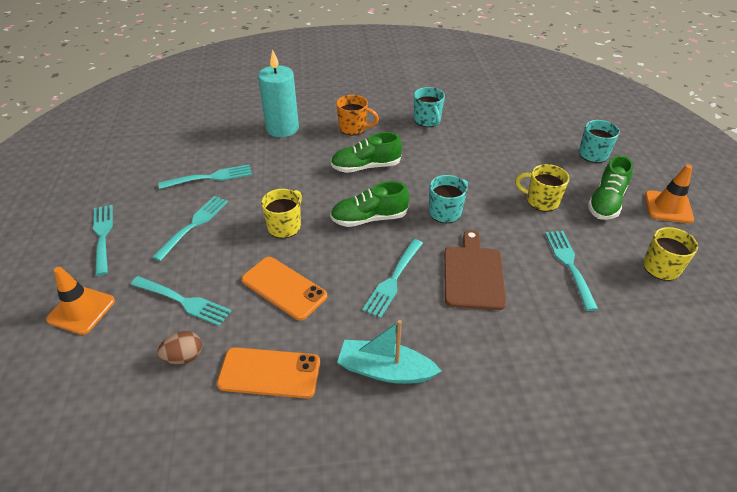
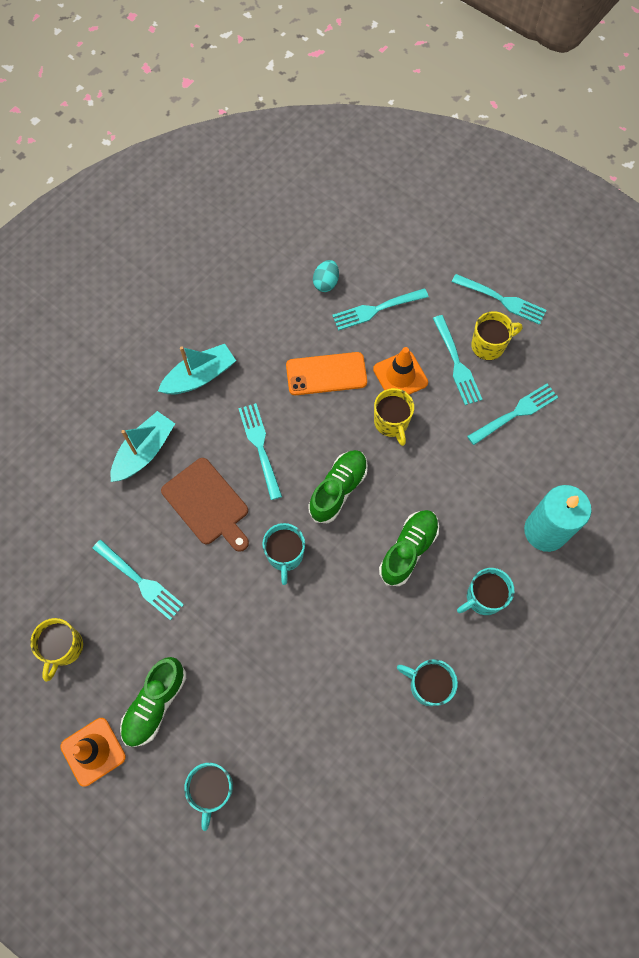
camera: 135 degrees right, 25 degrees up
orange traffic cone [46,267,115,335] -> orange traffic cone moved to [373,347,428,395]
brown egg [157,331,202,364] -> turquoise egg [313,260,339,292]
turquoise fork [158,164,252,189] -> turquoise fork turned 150 degrees counterclockwise [467,384,558,445]
orange phone [217,347,320,398] -> none
orange mug [336,95,379,136] -> turquoise mug [457,568,514,615]
yellow mug [515,164,569,212] -> yellow mug moved to [471,311,523,360]
green shoe [588,155,633,220] -> green shoe turned 135 degrees counterclockwise [120,657,186,747]
none -> turquoise boat [110,411,175,482]

